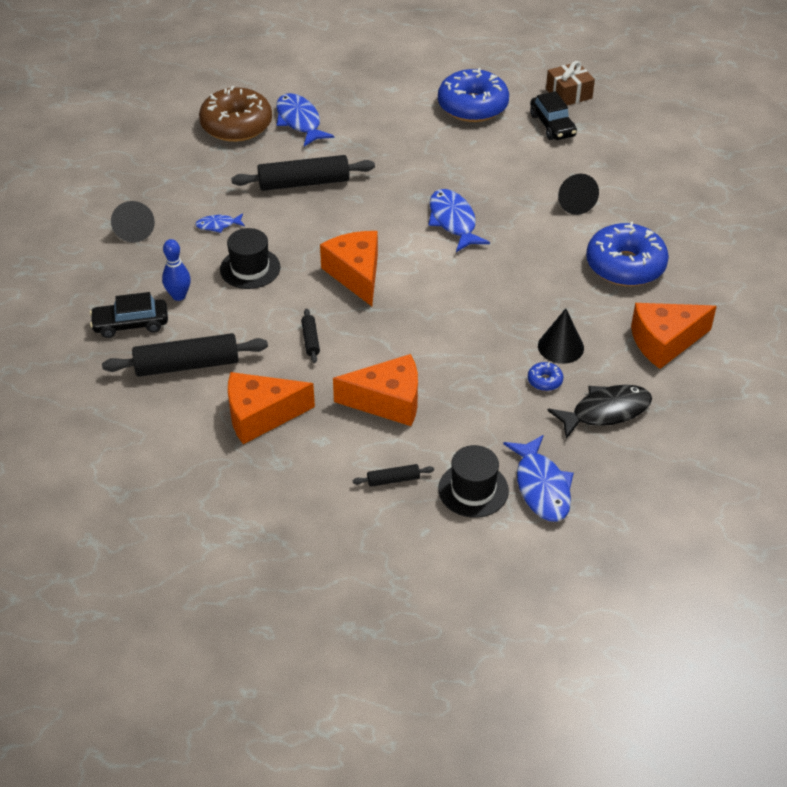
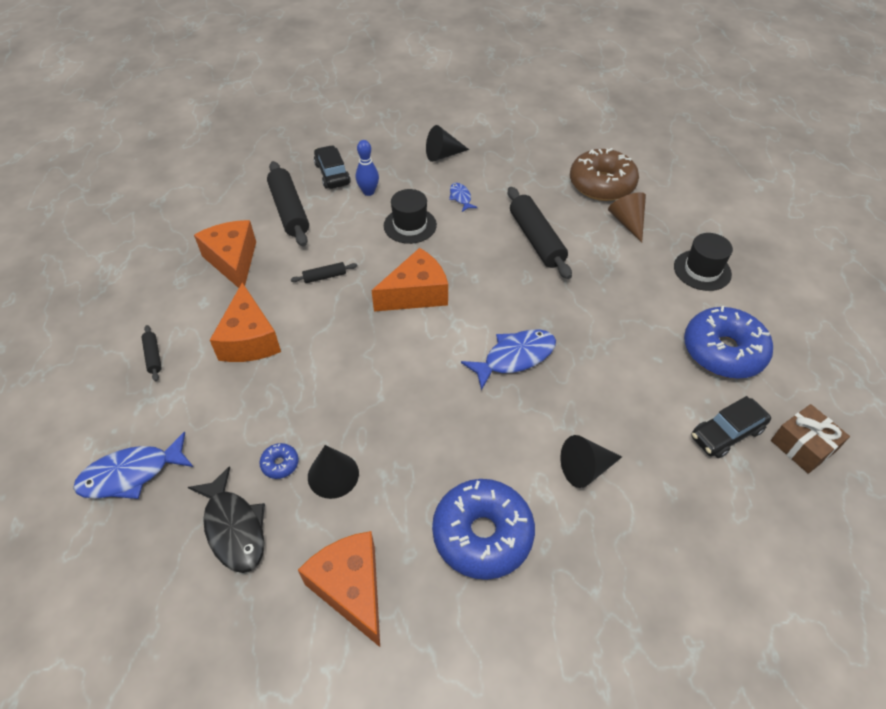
camera: 80 degrees right, 5 degrees up
blue fish [276,93,334,147] -> brown cone [608,192,646,243]
black hat [438,445,509,518] -> black hat moved to [674,233,733,291]

